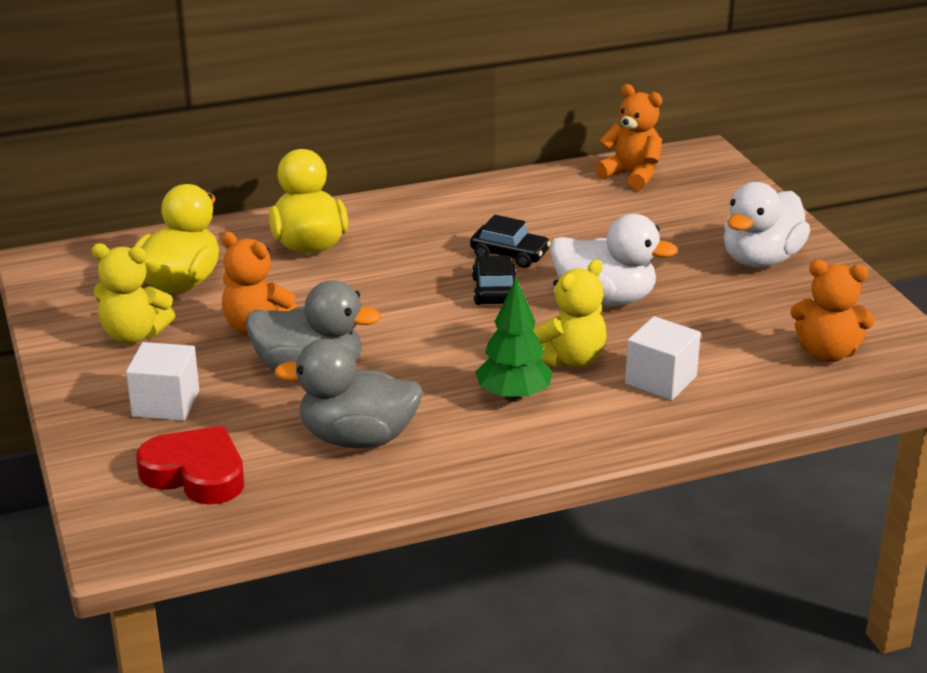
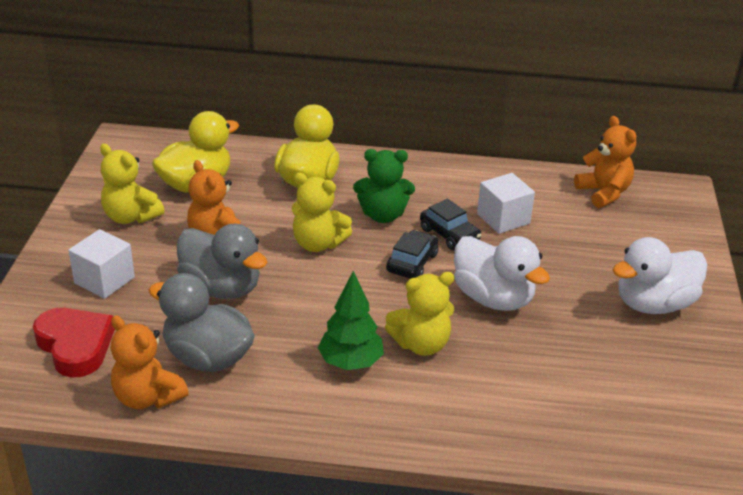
camera: 25 degrees right, 5 degrees up
white cube [625,316,701,400] -> white cube moved to [477,173,535,234]
orange teddy bear [790,260,875,362] -> orange teddy bear moved to [111,315,189,409]
none -> yellow teddy bear [291,173,352,252]
none -> green teddy bear [353,149,415,223]

